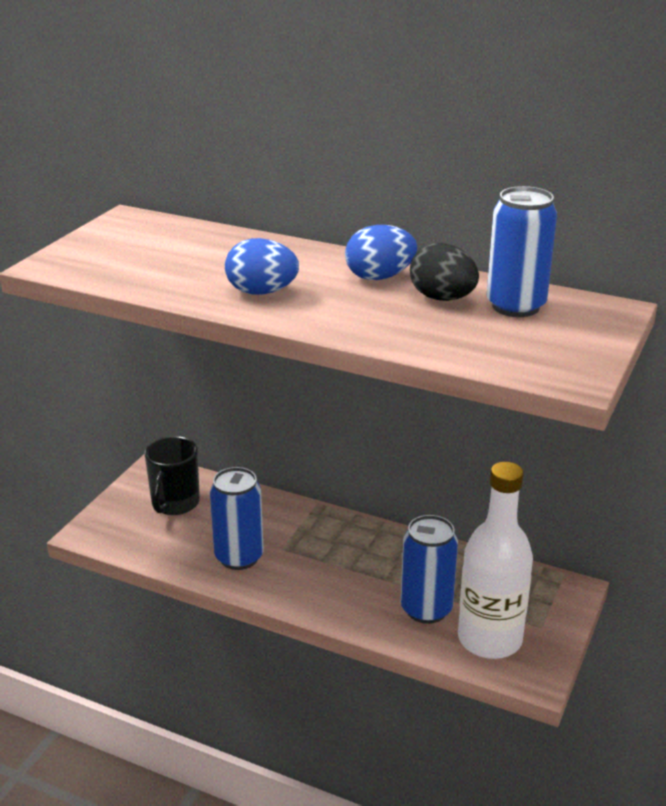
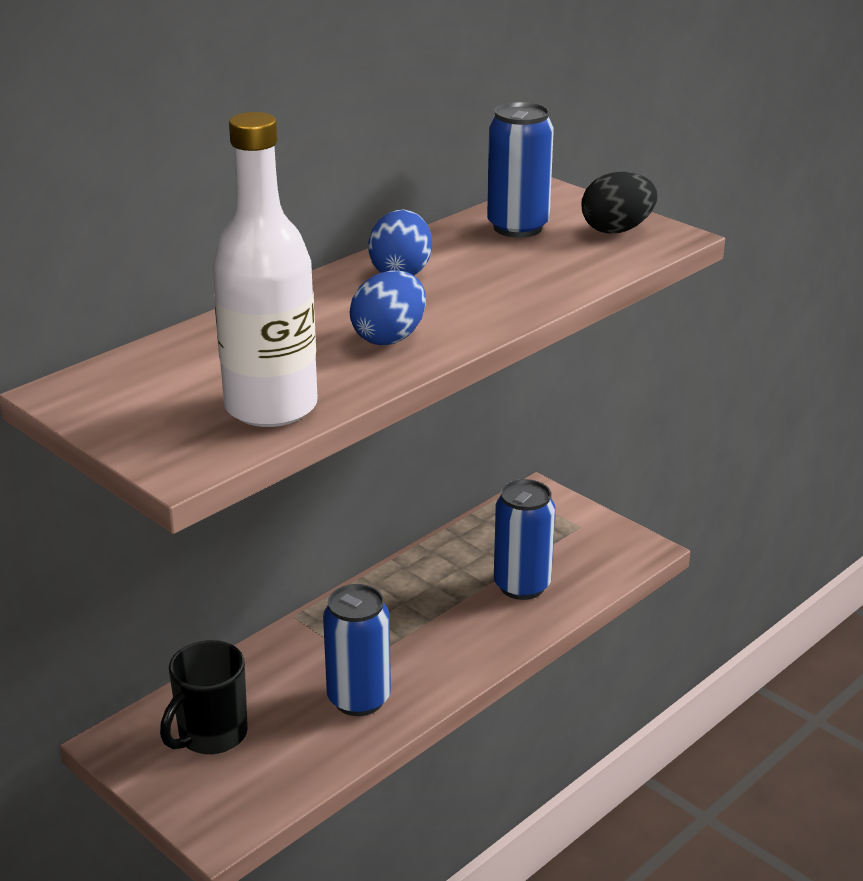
camera: 70 degrees left, 0 degrees up
black mug [144,436,200,515] -> black mug turned 90 degrees clockwise [160,640,248,754]
black egg [410,243,479,301] -> black egg moved to [581,172,657,234]
white bottle [458,462,533,659] -> white bottle moved to [212,112,318,427]

